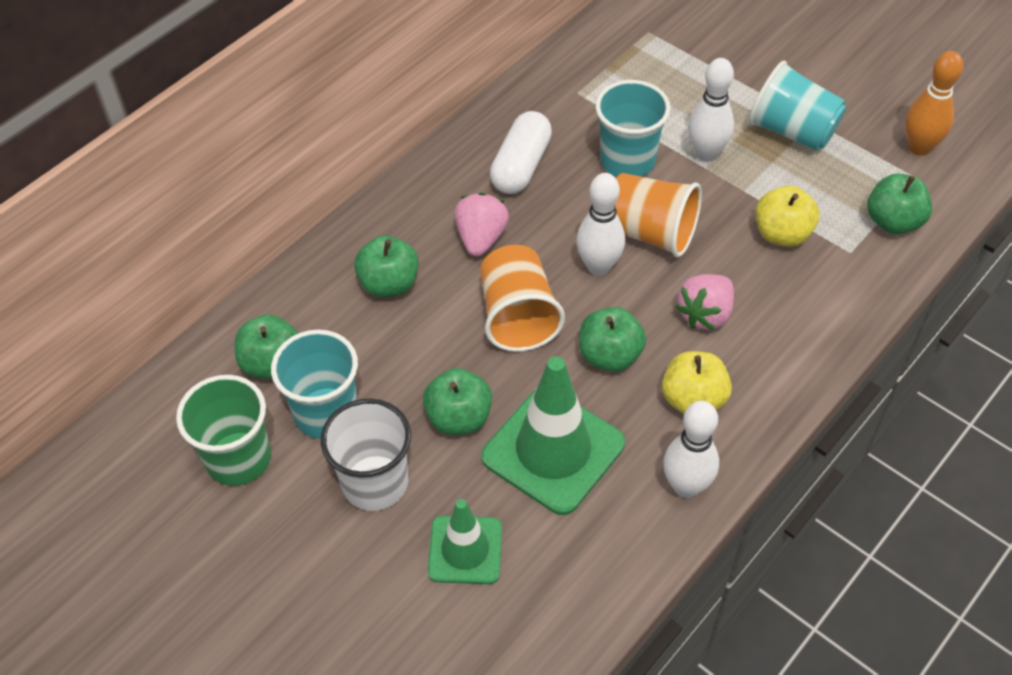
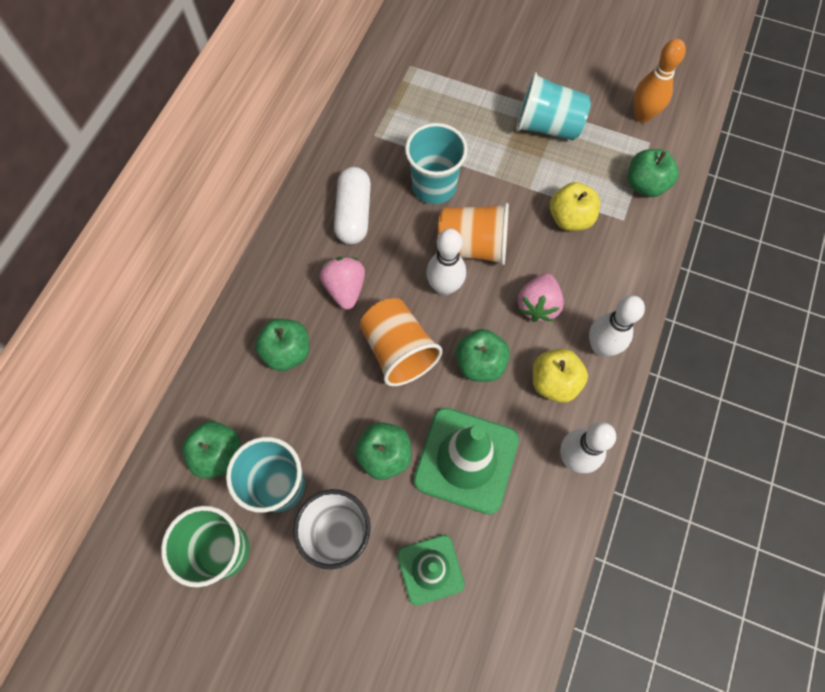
camera: 20 degrees left, 15 degrees up
white bowling pin [688,58,734,162] -> white bowling pin moved to [589,295,645,356]

